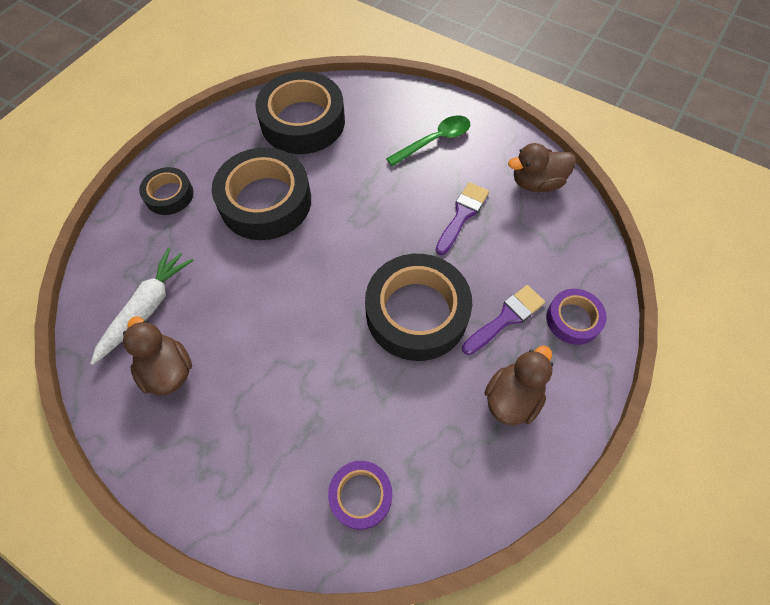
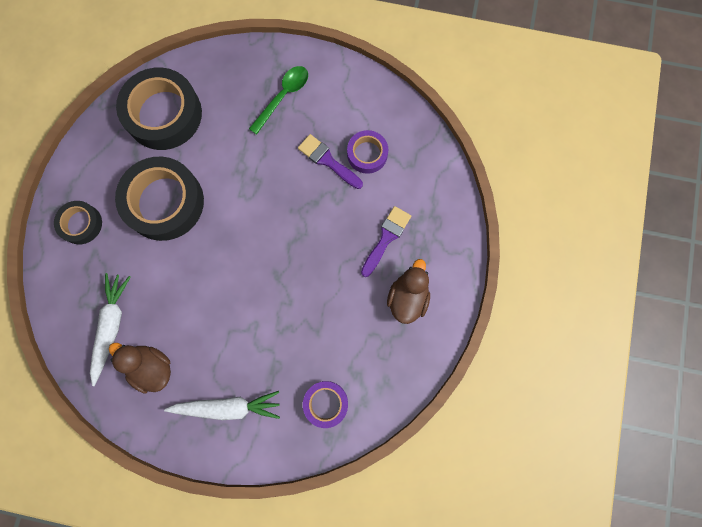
camera: 20 degrees left, 15 degrees up
black tape [365,254,472,361] -> none
purple brush [436,182,489,255] -> purple brush turned 60 degrees counterclockwise [298,134,363,189]
brown duck [508,143,576,192] -> none
purple tape [546,289,607,345] -> purple tape moved to [347,130,388,174]
none -> white carrot [164,391,280,420]

